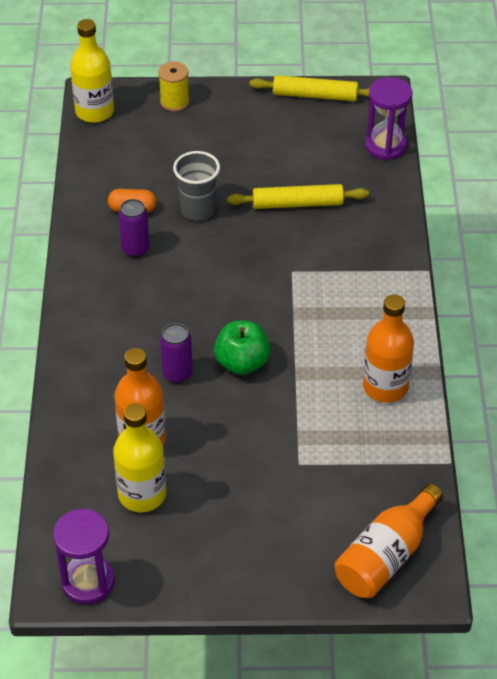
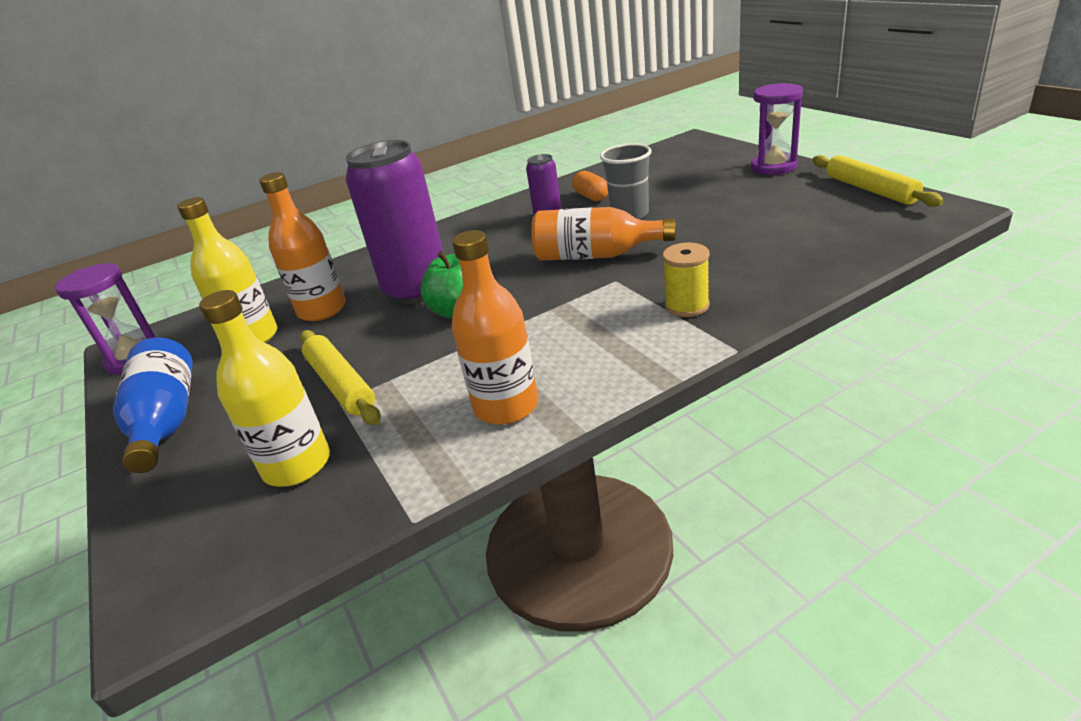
camera: 65 degrees right, 15 degrees down
yellow bottle [70,19,114,123] -> yellow bottle moved to [199,290,330,487]
yellow spool [158,61,190,112] -> yellow spool moved to [663,242,710,317]
purple can [160,323,193,383] -> purple can [346,140,444,304], size x2.08
yellow rolling pin [227,184,369,209] -> yellow rolling pin moved to [300,330,381,425]
orange bottle [335,484,443,598] -> orange bottle moved to [531,207,676,261]
purple hourglass [365,77,412,160] -> purple hourglass moved to [751,83,803,175]
none -> blue bottle [113,337,193,473]

